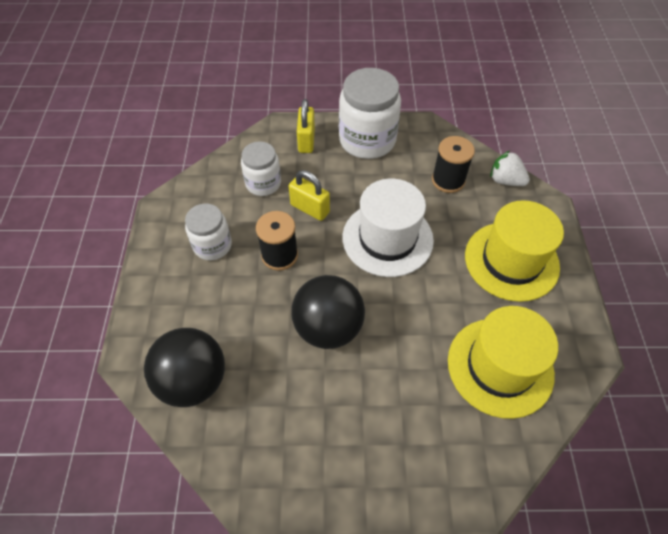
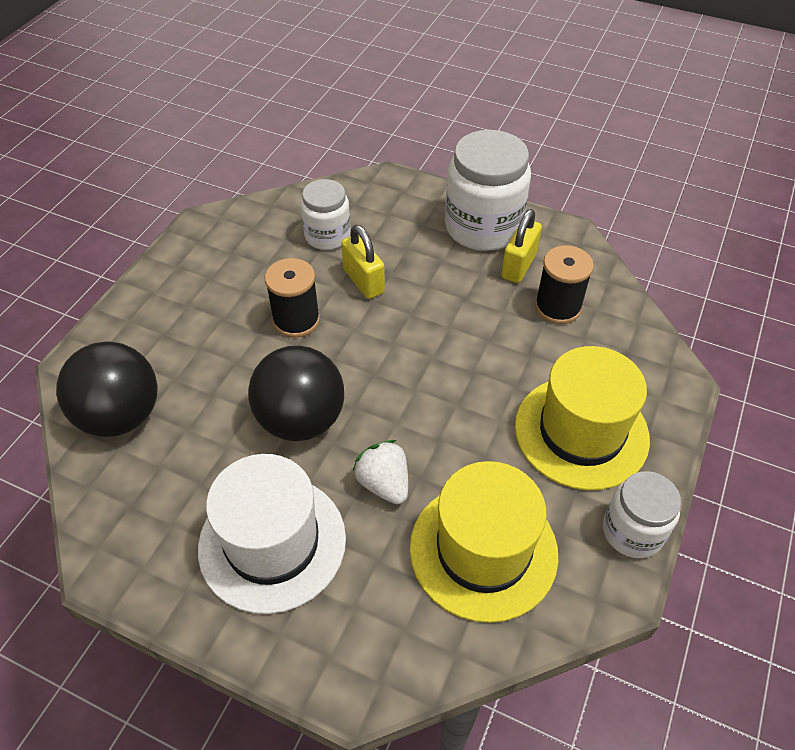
camera: 25 degrees right, 5 degrees down
white jar [185,204,232,260] -> white jar moved to [603,471,681,558]
yellow padlock [297,99,315,153] -> yellow padlock moved to [501,209,542,283]
white hat [342,179,434,277] -> white hat moved to [198,454,346,614]
white strawberry [490,151,530,186] -> white strawberry moved to [353,440,408,504]

